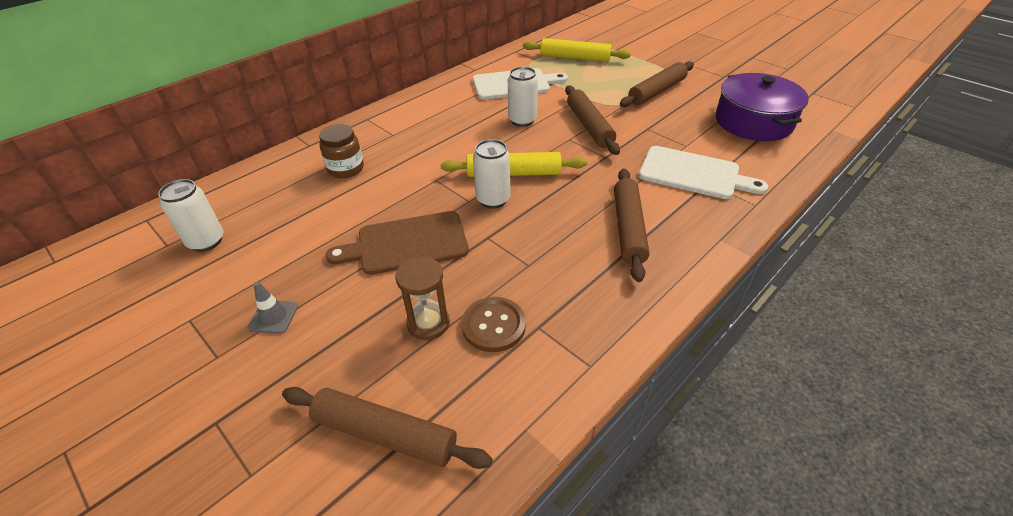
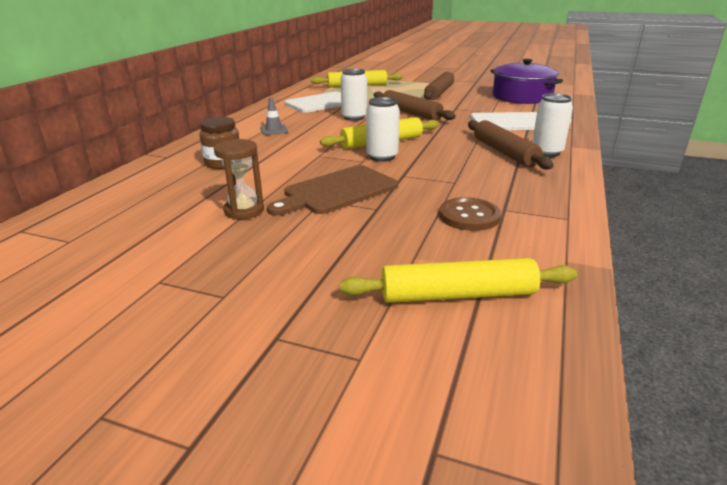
camera: 25 degrees left, 15 degrees down
white can [158,179,223,252] -> white can moved to [532,93,573,157]
grey traffic cone [248,282,298,334] -> grey traffic cone moved to [260,98,288,135]
brown rolling pin [282,387,493,469] -> yellow rolling pin [340,258,577,303]
brown hourglass [396,257,450,340] -> brown hourglass moved to [214,139,264,220]

